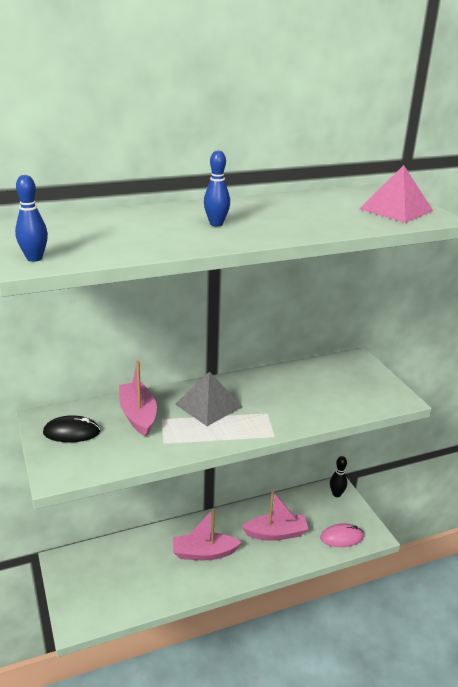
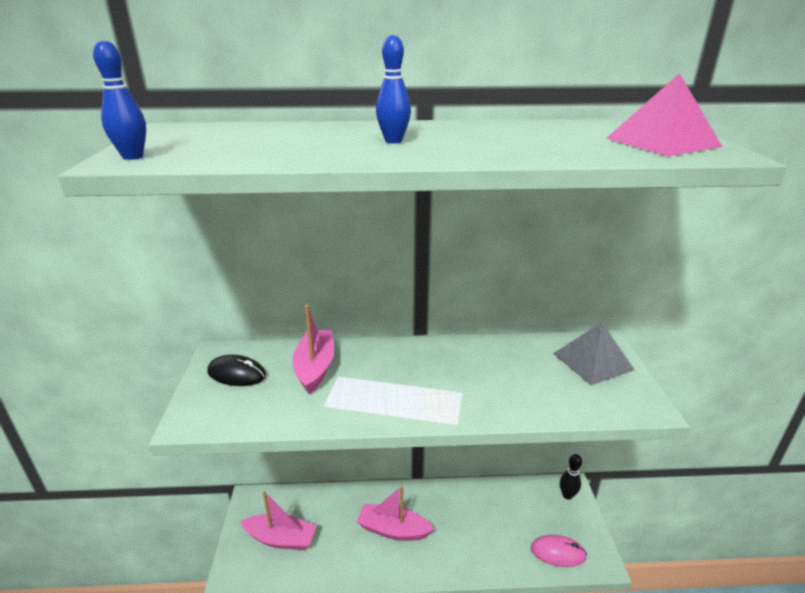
camera: 20 degrees right, 0 degrees up
grey pyramid [175,371,242,426] -> grey pyramid moved to [553,323,635,385]
pink boat [242,490,309,541] -> pink boat moved to [240,491,317,550]

